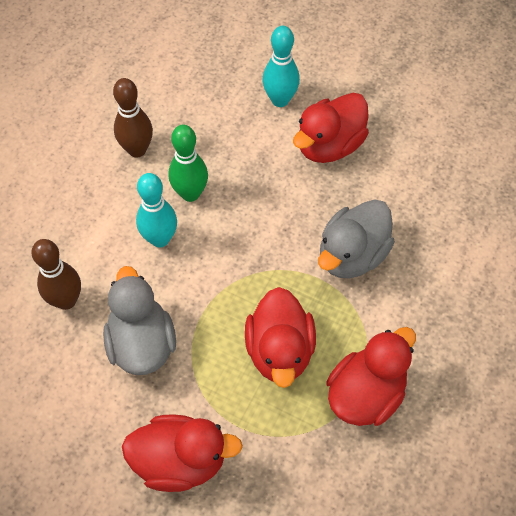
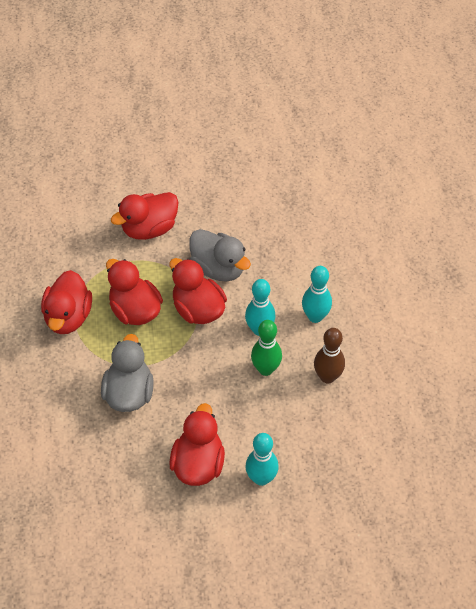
camera: 145 degrees right, 5 degrees down
brown bowling pin [31,239,81,310] -> none
none -> red duck [170,258,227,324]
none -> turquoise bowling pin [302,266,332,323]

